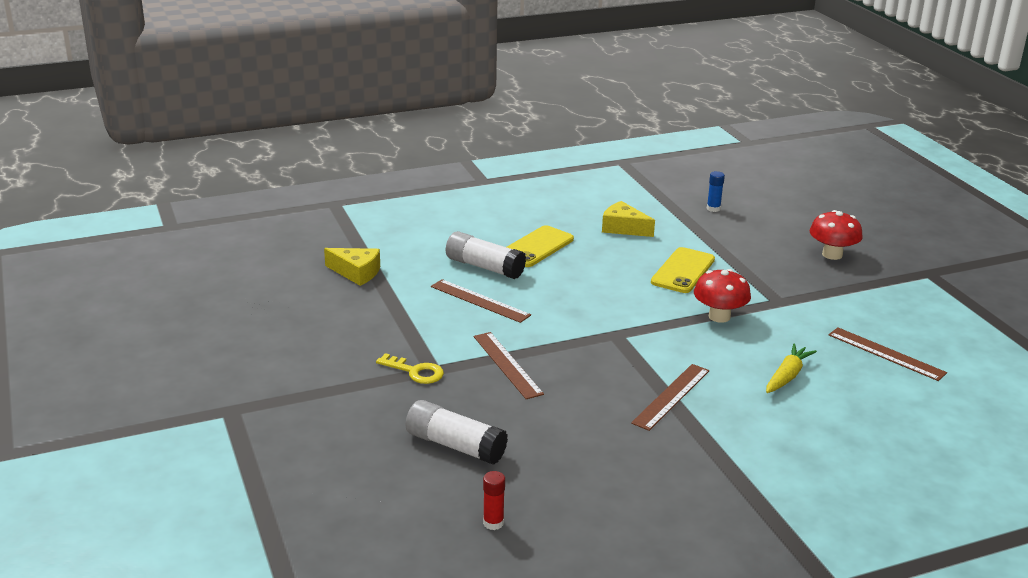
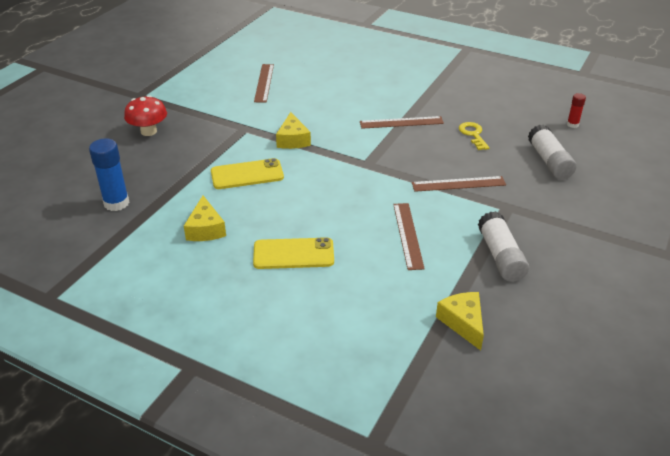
camera: 130 degrees left, 10 degrees up
yellow key [376,353,444,384] -> yellow key moved to [459,122,489,150]
white glue stick [446,231,526,279] -> white glue stick moved to [478,211,529,282]
brown ruler [474,332,544,399] -> brown ruler turned 60 degrees clockwise [412,176,506,192]
red mushroom [694,269,751,323] -> yellow cheese [276,112,311,149]
blue glue stick [707,171,725,212] -> blue glue stick [89,138,129,211], size x1.84
yellow carrot [766,344,817,393] -> none

